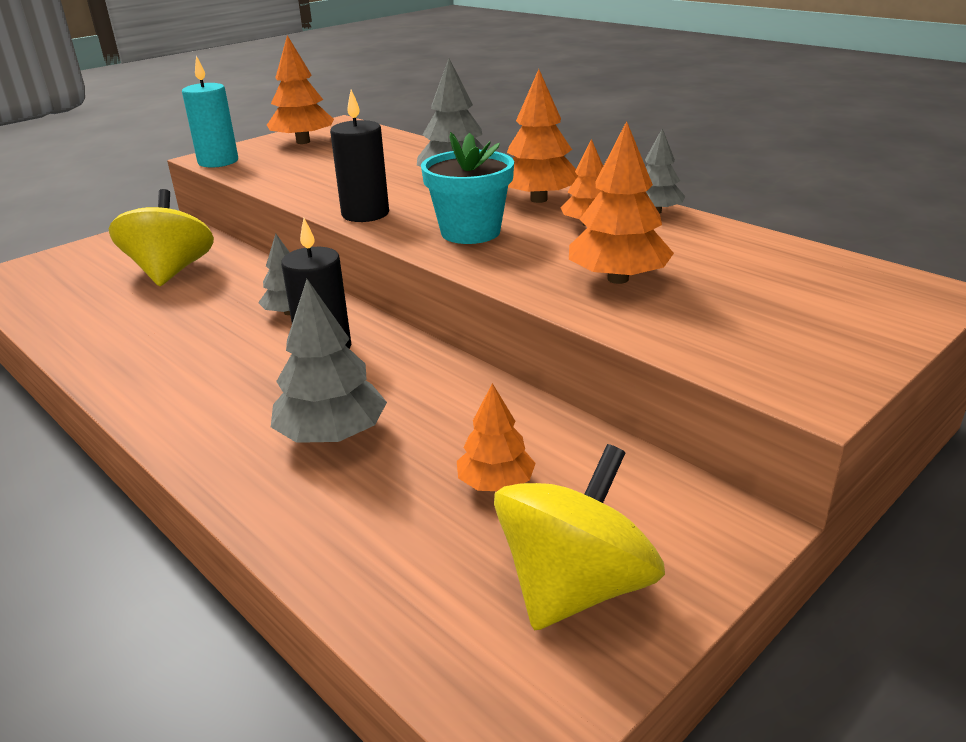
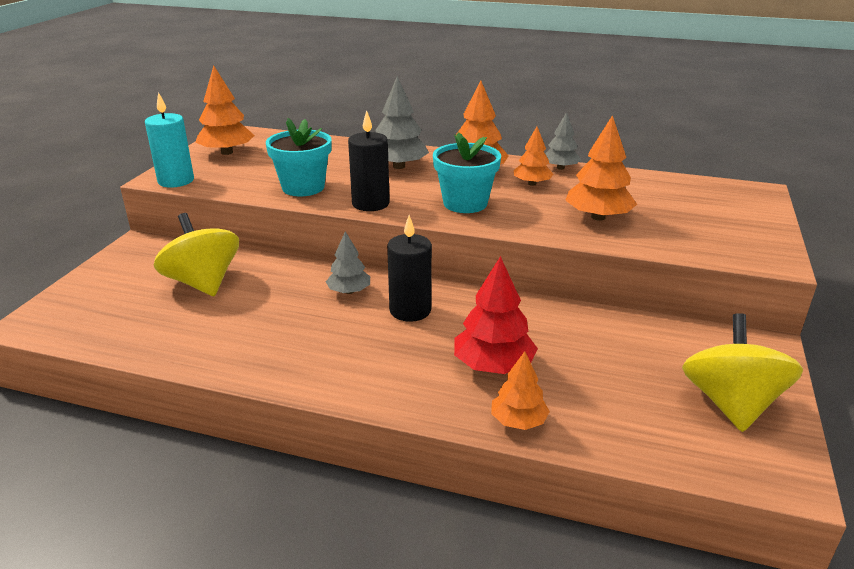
camera: 30 degrees left, 0 degrees up
grey tree [271,279,387,443] -> red tree [454,256,538,374]
orange tree [457,383,536,491] -> orange tree moved to [491,351,550,430]
none -> turquoise flower pot [266,118,332,196]

